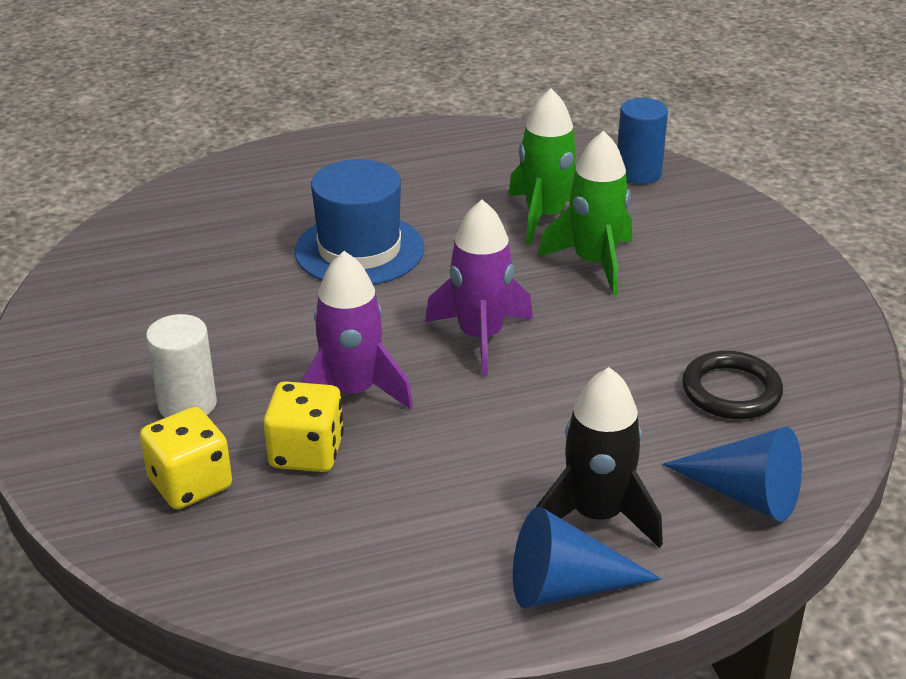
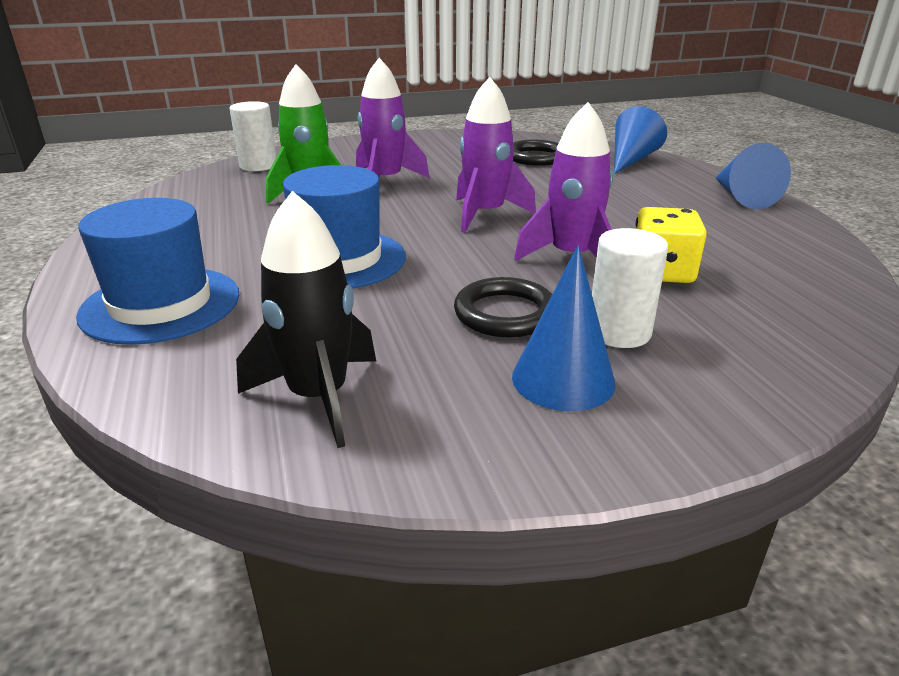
camera: 90 degrees left, 5 degrees down
yellow dice [140,407,232,509] -> none
black rocket [536,367,663,548] -> black rocket moved to [236,191,376,448]
green rocket [538,131,632,295] -> purple rocket [356,58,429,178]
blue cylinder [618,98,668,184] -> white cylinder [229,101,276,171]
none -> blue hat [76,198,239,345]
none -> black ring [454,277,552,338]
none -> blue cone [512,245,615,411]

